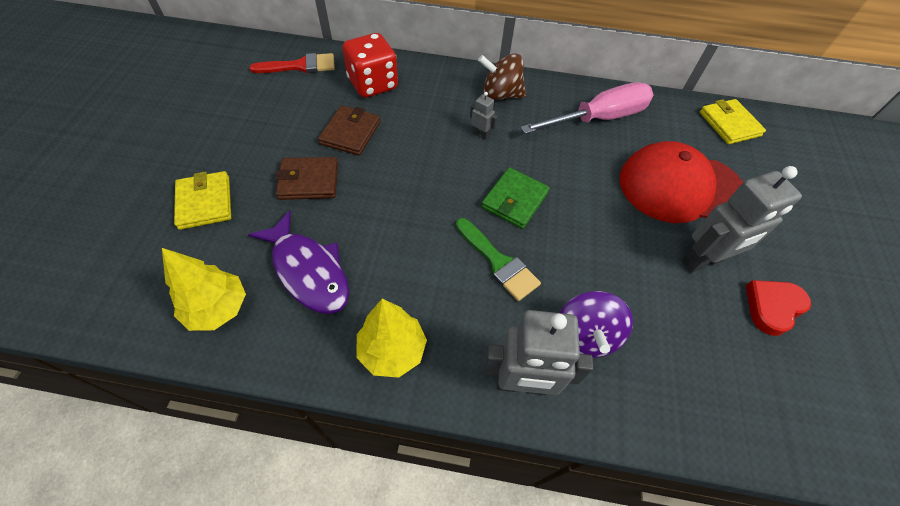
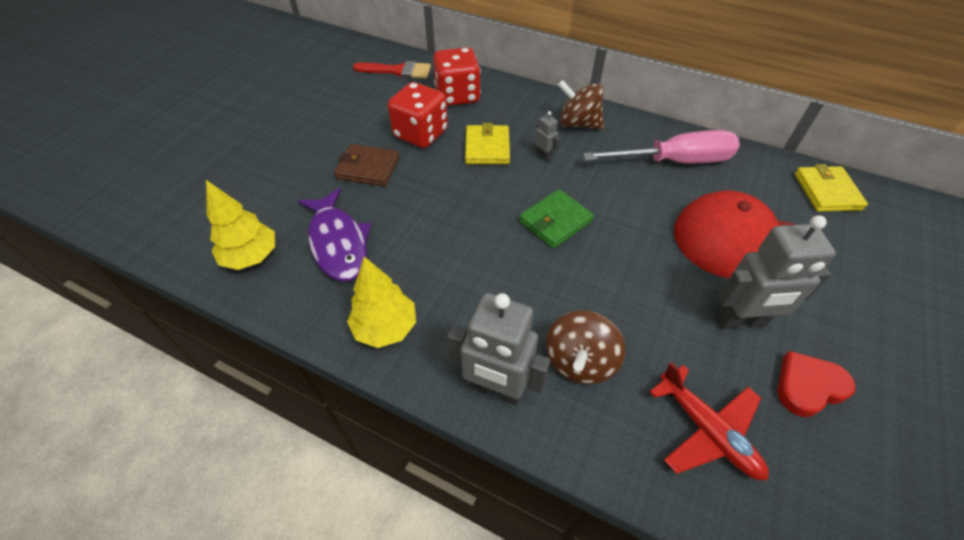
camera: 20 degrees right, 5 degrees down
yellow wallet [174,171,231,230] -> yellow wallet moved to [465,123,510,164]
brown wallet [318,105,380,156] -> red dice [388,82,448,148]
green brush [456,218,541,301] -> none
purple spinning top [560,291,633,358] -> brown spinning top [546,310,625,384]
none -> red plane [649,362,769,480]

